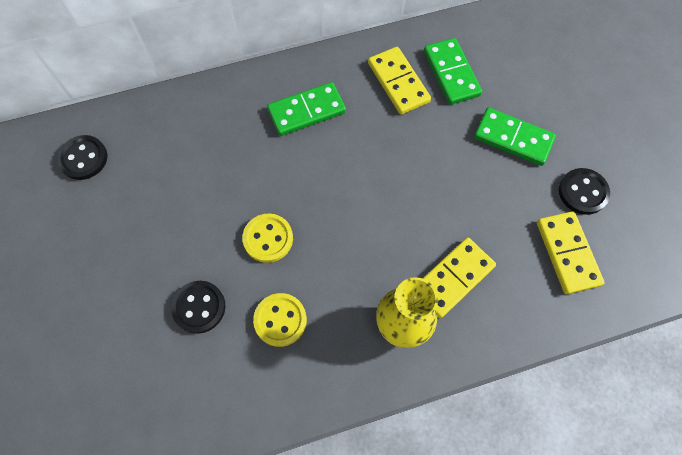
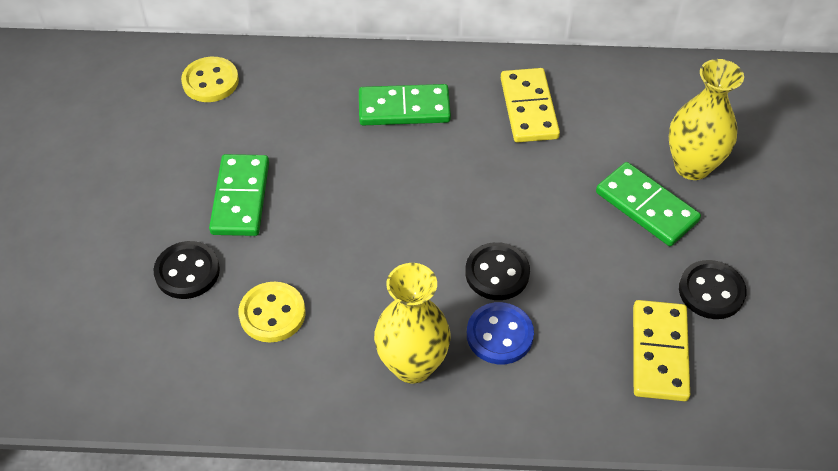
camera: 20 degrees right, 15 degrees down
black button [57,135,107,180] -> black button moved to [465,242,530,300]
yellow button [242,213,293,263] -> yellow button moved to [181,57,239,102]
yellow domino [422,238,496,318] -> blue button [467,302,534,364]
green domino [424,38,482,105] -> green domino moved to [209,154,269,236]
none -> yellow vase [669,59,744,180]

